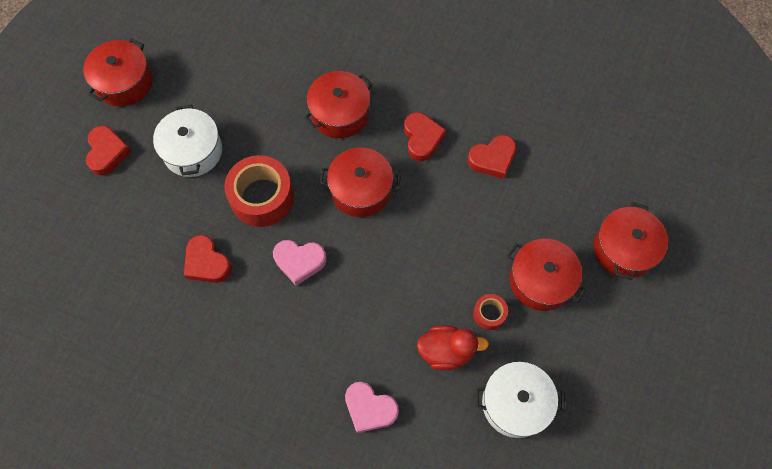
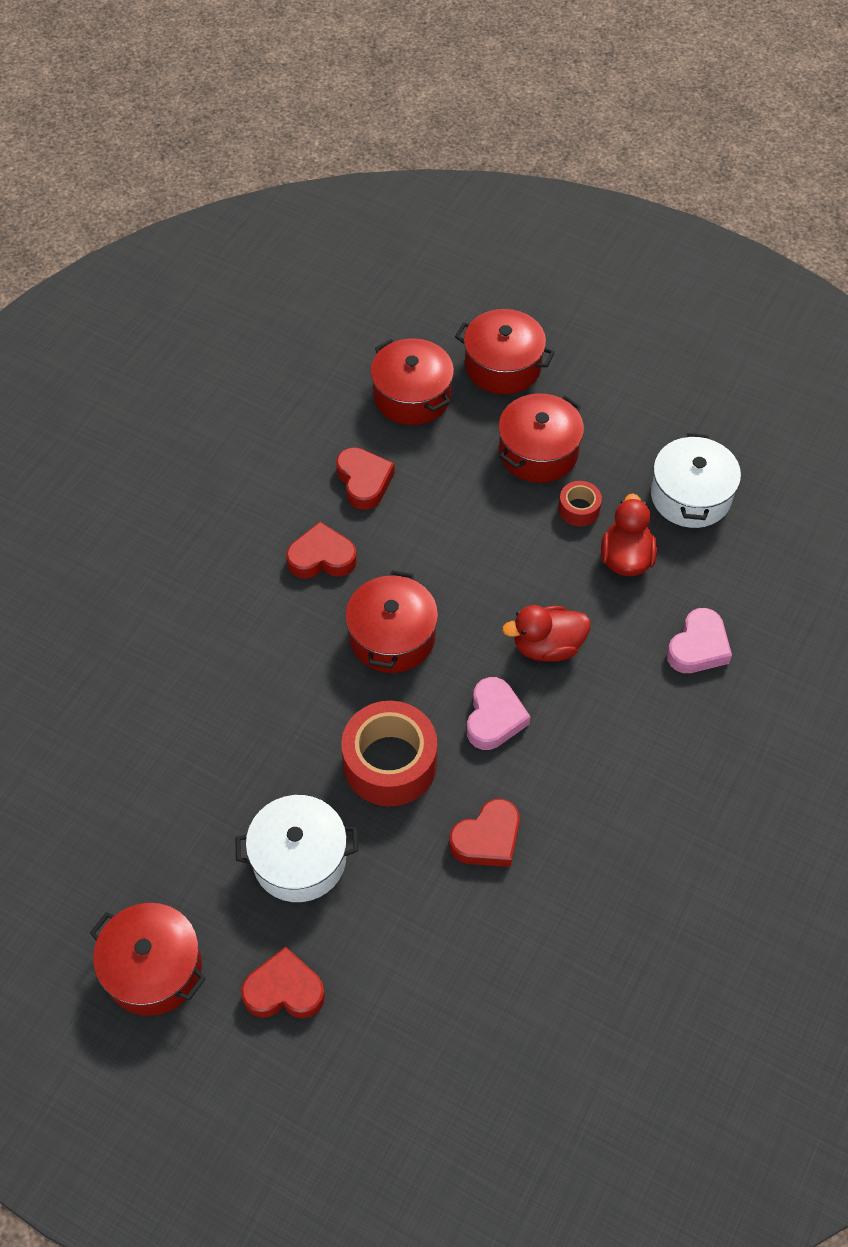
camera: 85 degrees left, 10 degrees down
red pot [304,71,373,138] -> red pot moved to [370,338,454,425]
none -> red duck [502,605,591,662]

